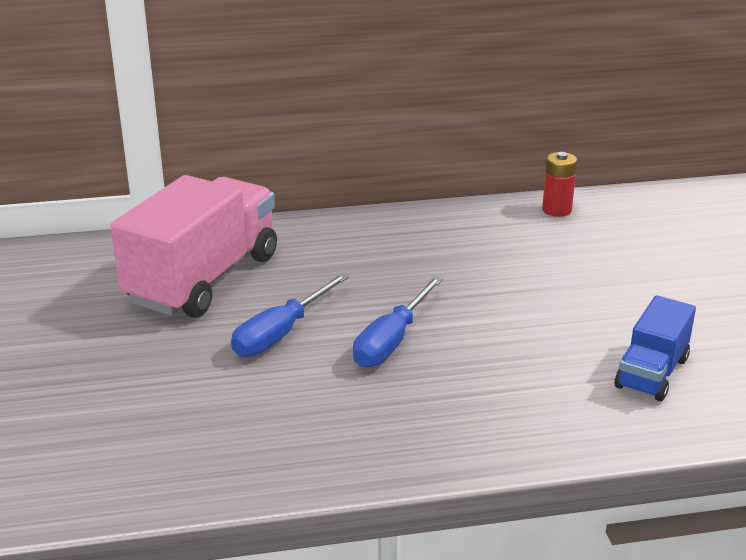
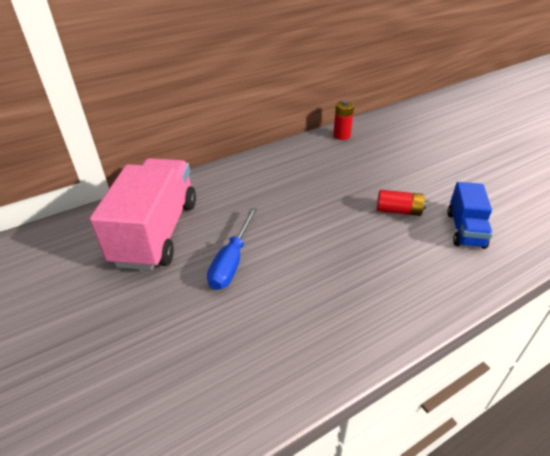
camera: 20 degrees left, 10 degrees up
blue screwdriver [353,276,443,368] -> none
none -> red battery [377,190,427,216]

